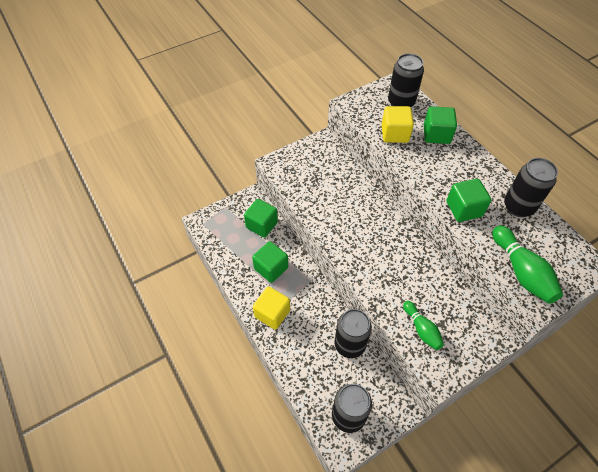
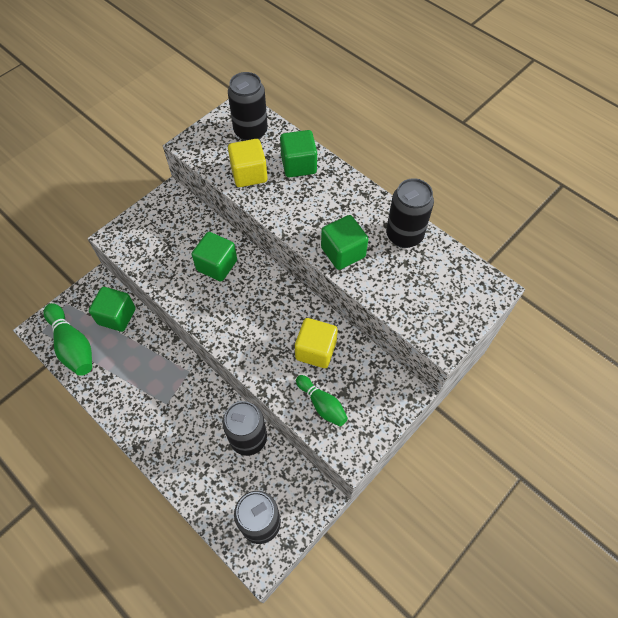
camera: 15 degrees left, 5 degrees up
green cube [252,241,288,283] -> green cube moved to [191,232,237,281]
yellow cube [253,286,290,330] -> yellow cube moved to [295,318,338,368]
green bowling pin [492,225,563,304] -> green bowling pin moved to [43,303,92,376]

